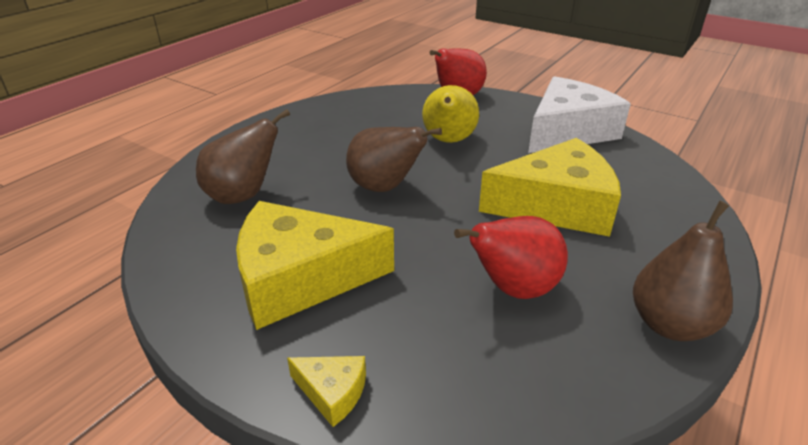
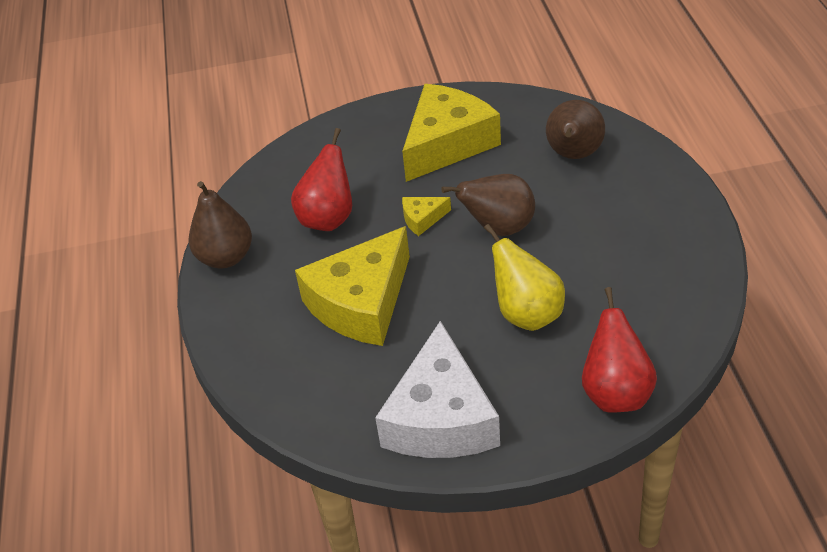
camera: 140 degrees right, 10 degrees up
yellow cheese [287,356,366,427] -> yellow cheese moved to [402,197,451,236]

